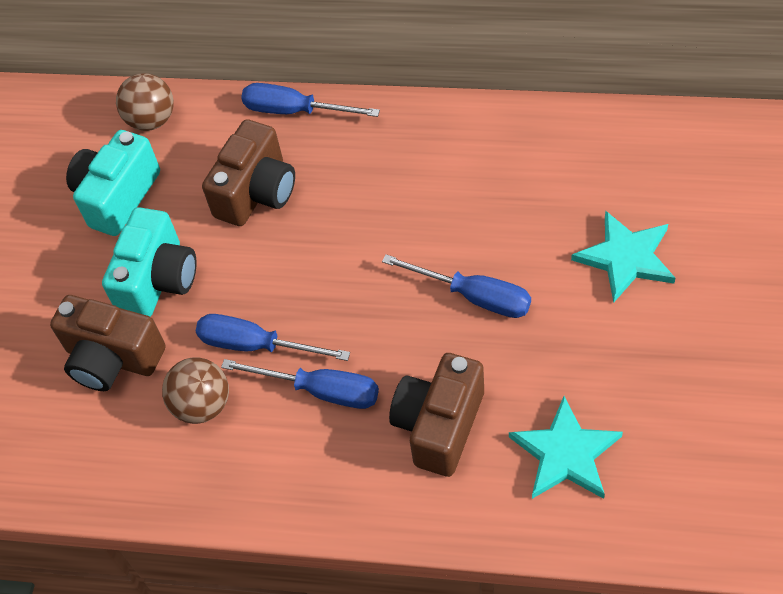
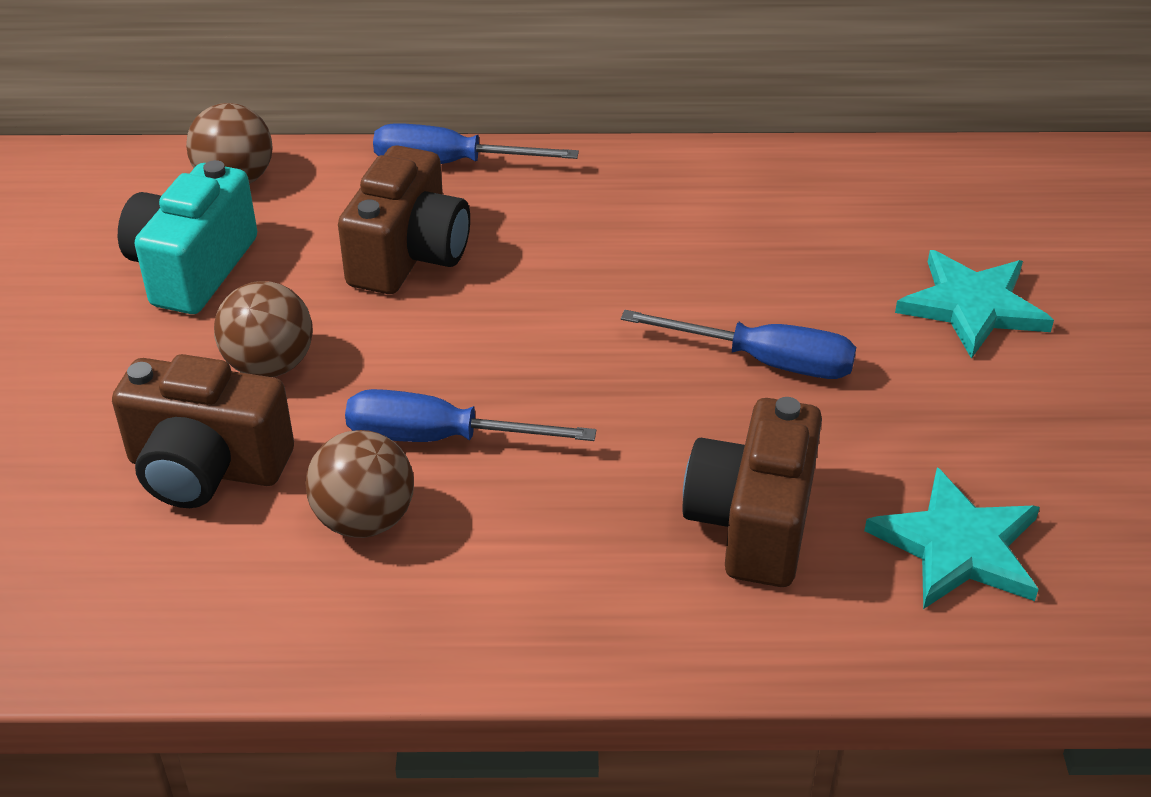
camera: 15 degrees left, 15 degrees down
turquoise camera [102,207,196,317] -> brown ball [214,281,313,377]
blue screwdriver [221,359,379,409] -> none

